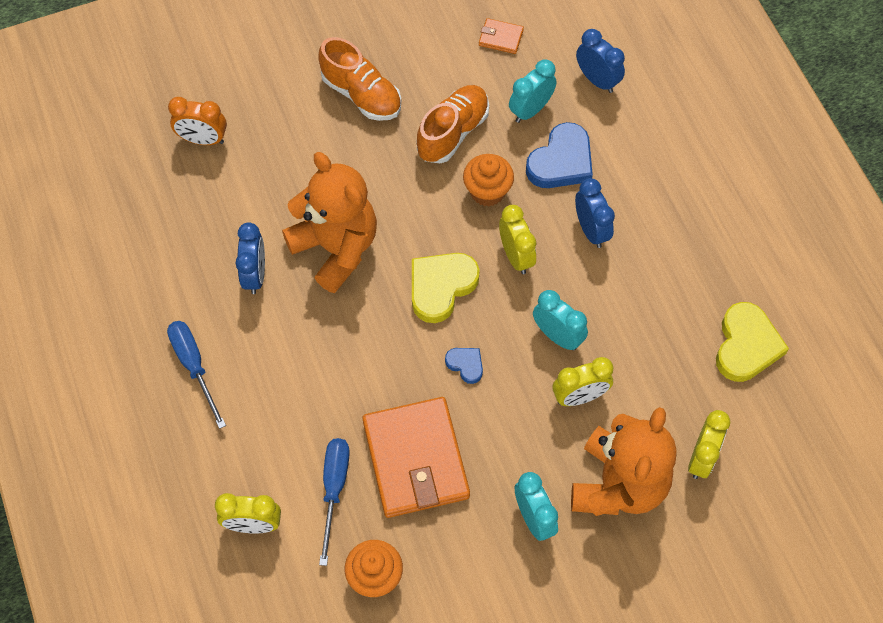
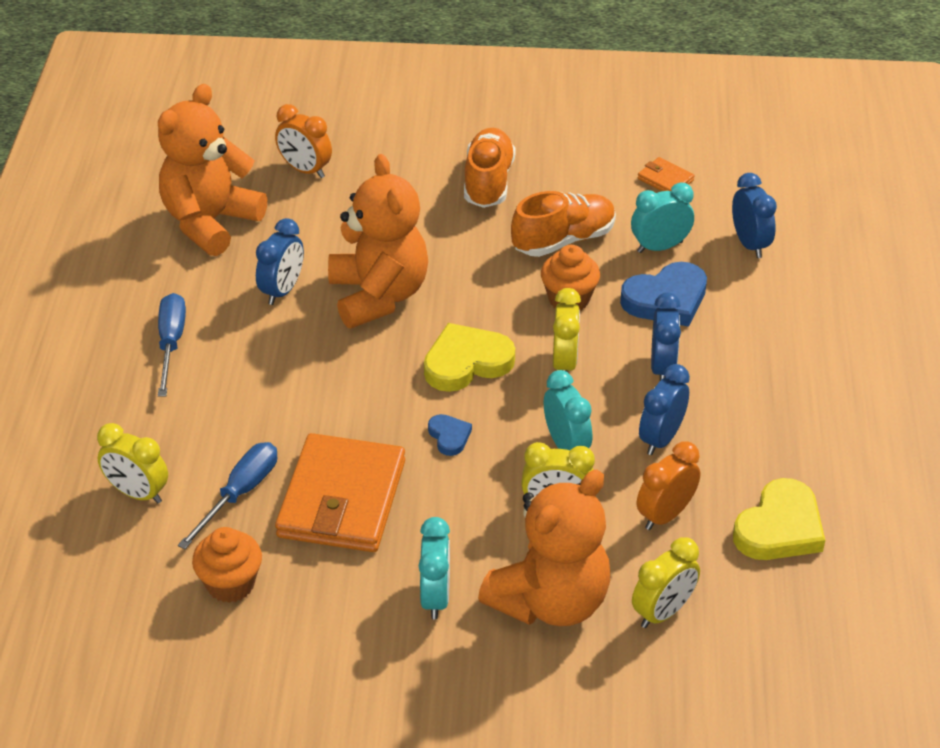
camera: 25 degrees right, 20 degrees down
orange shoe [318,37,401,121] -> orange shoe turned 150 degrees counterclockwise [464,128,516,208]
none -> orange teddy bear [158,84,267,256]
none -> orange clock [637,441,700,530]
none -> blue clock [639,364,690,455]

